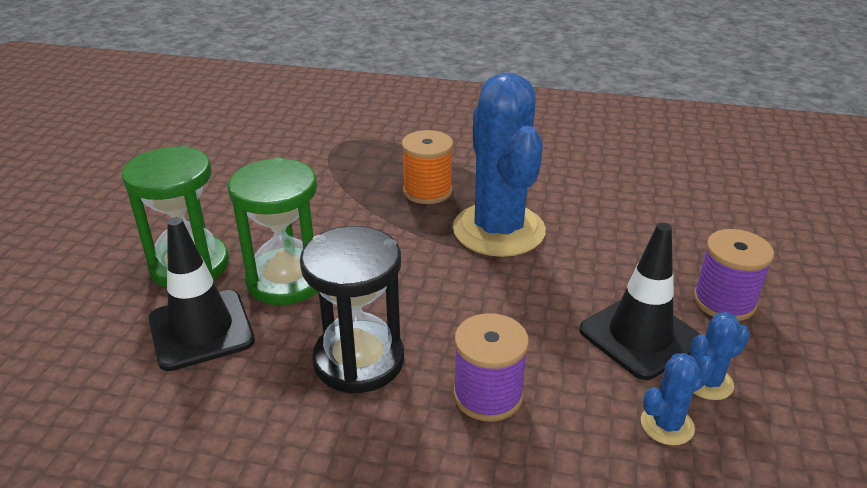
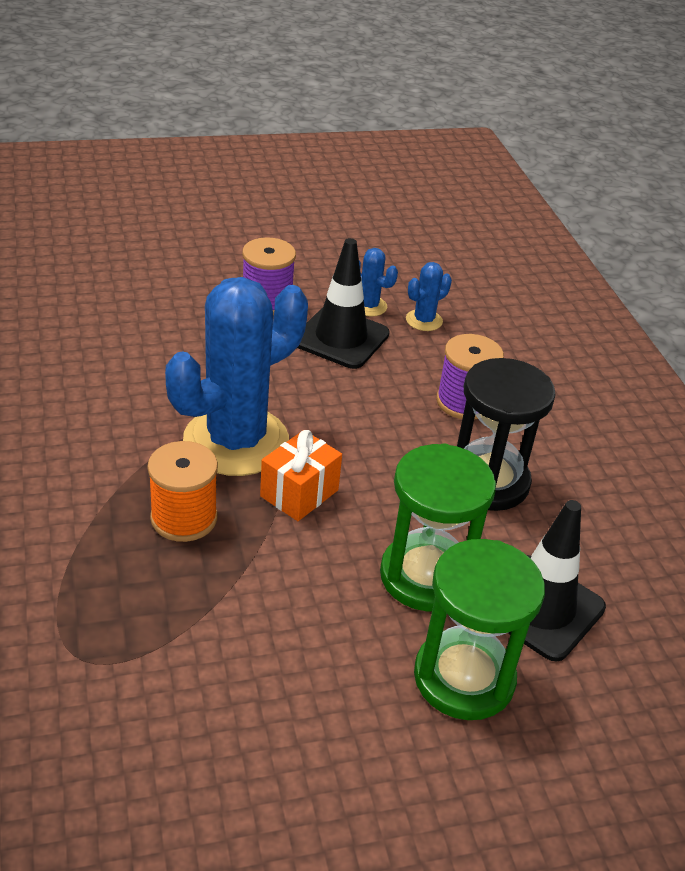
camera: 120 degrees left, 5 degrees up
blue cactus [641,353,714,445] -> blue cactus turned 75 degrees counterclockwise [406,262,452,331]
none -> orange gift [260,430,342,521]

